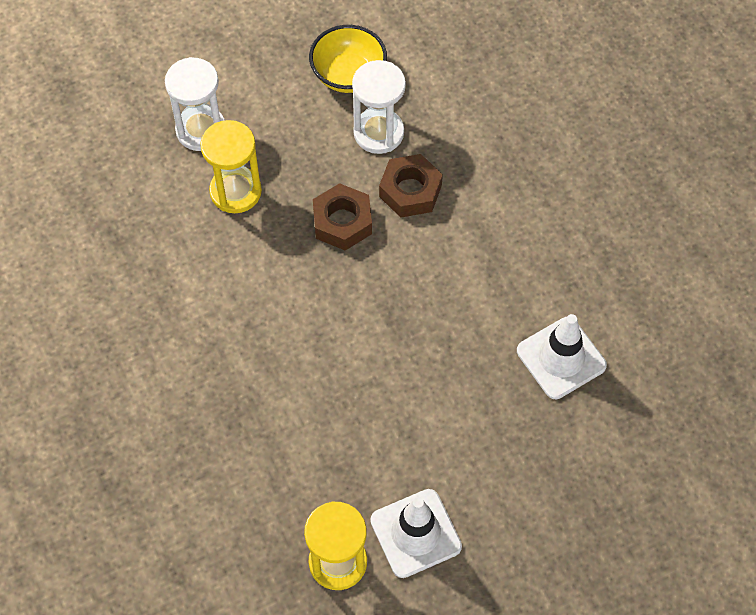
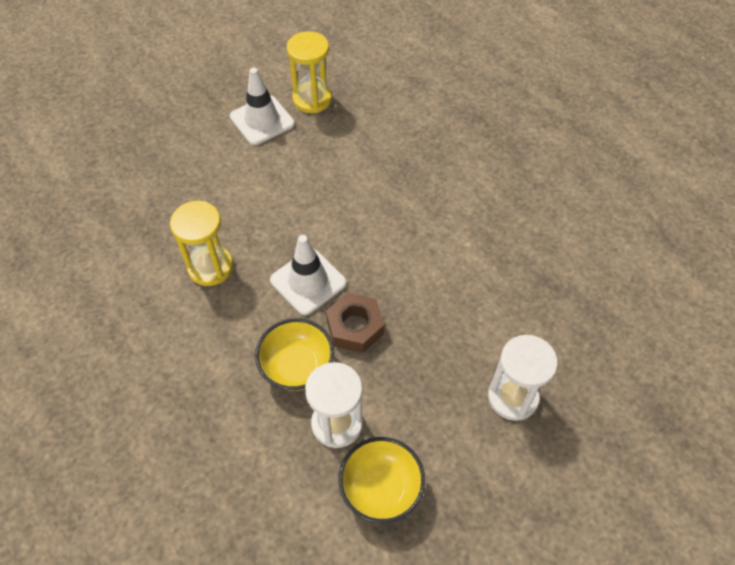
camera: 170 degrees right, 5 degrees down
yellow hourglass [200,120,262,213] -> yellow hourglass moved to [170,201,233,286]
brown nut [379,154,443,218] -> yellow bowl [255,318,334,391]
white traffic cone [517,314,607,399] -> white traffic cone moved to [270,235,346,315]

